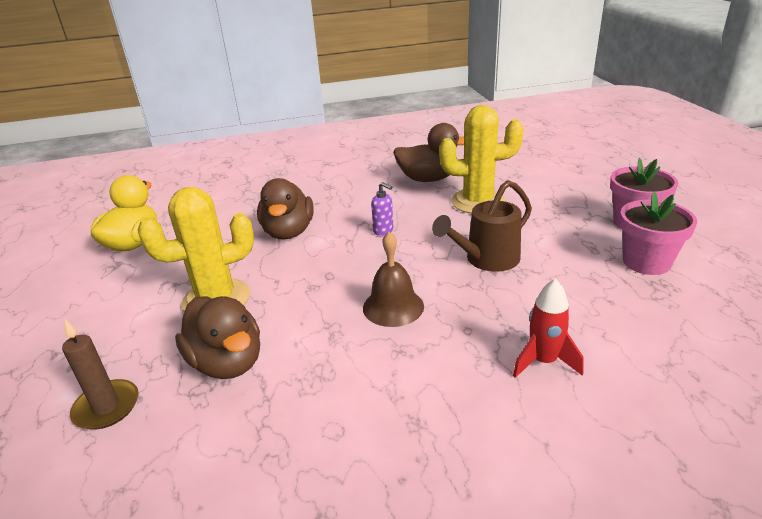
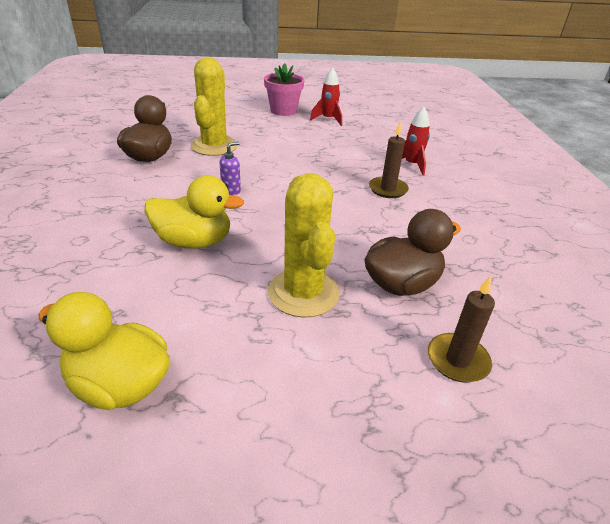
camera: 85 degrees left, 5 degrees up
brown duck [257,178,314,239] -> yellow duck [144,176,244,249]
brown bell [363,232,424,327] -> none
brown watering can [432,180,532,272] -> none
pink flower pot [619,192,697,275] -> red rocket [310,68,342,126]
none -> brown candle [369,122,409,198]

